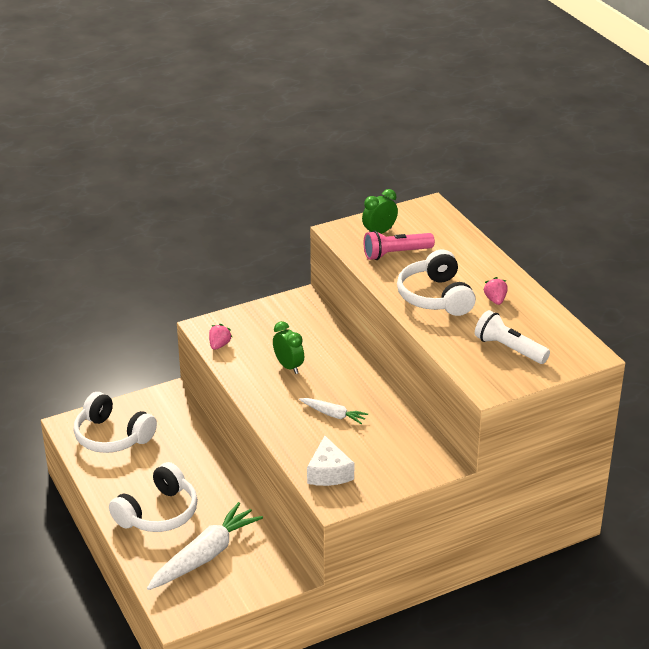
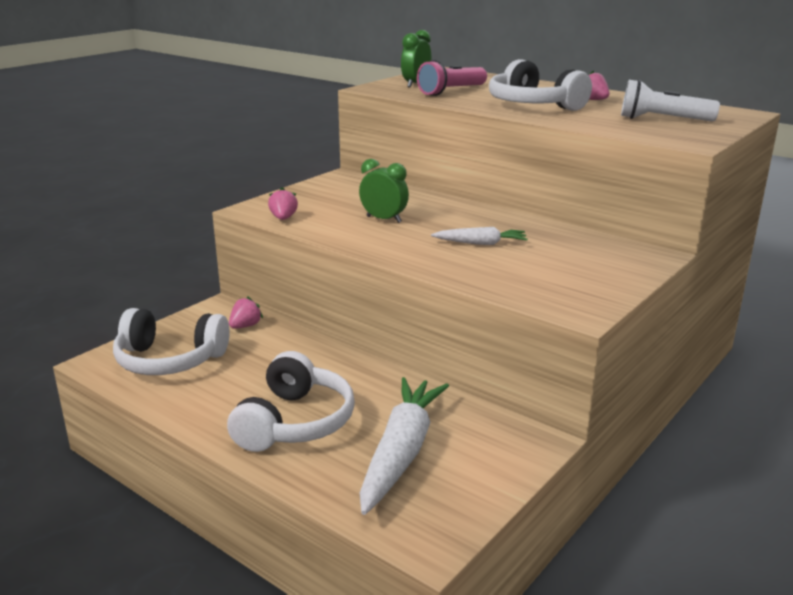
camera: 25 degrees left, 10 degrees down
white cheese [307,436,354,486] -> none
none -> pink strawberry [229,296,263,329]

